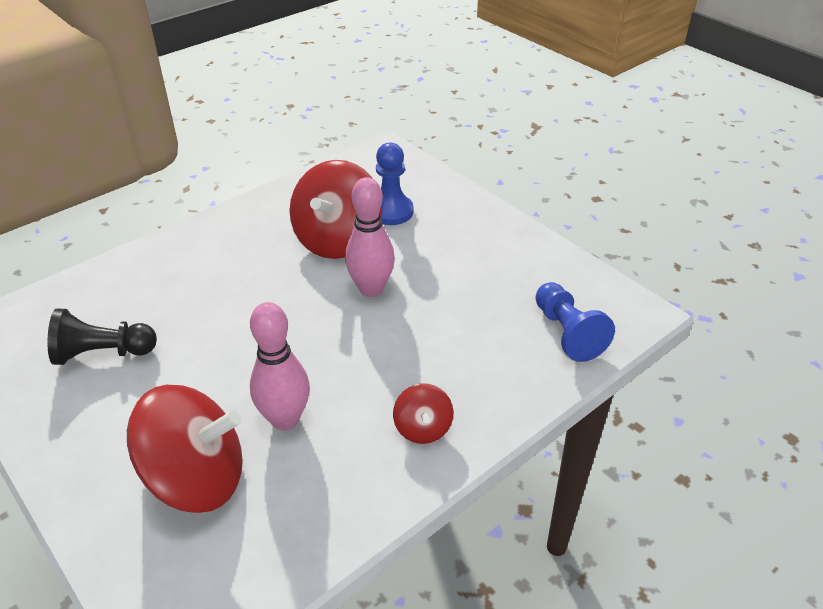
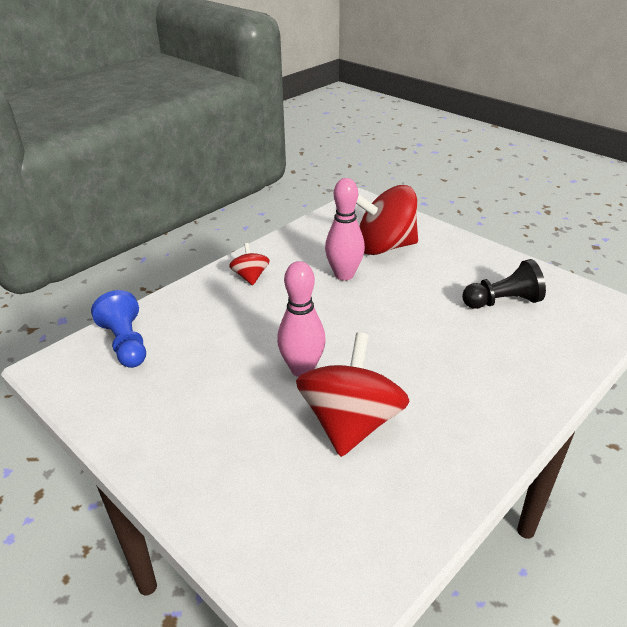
camera: 175 degrees right, 5 degrees down
blue pawn [376,142,414,225] -> none

